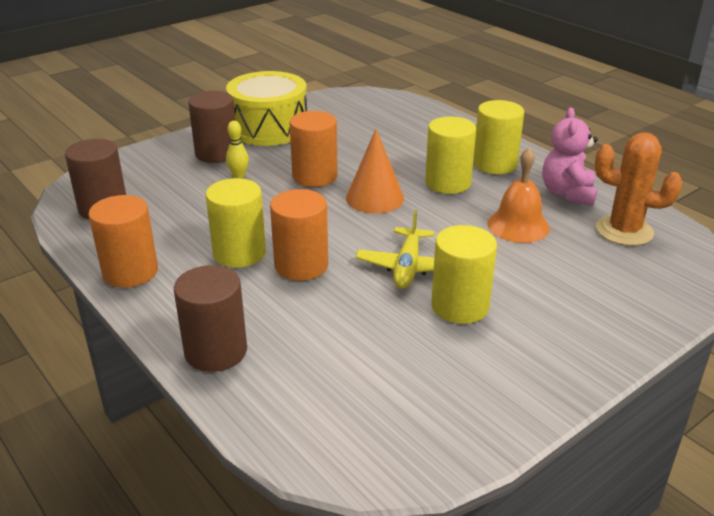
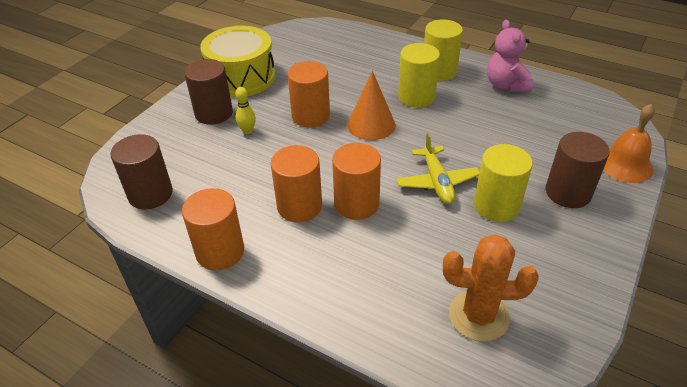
camera: 20 degrees left, 10 degrees up
brown cylinder [174,265,247,372] -> brown cylinder moved to [546,132,610,208]
yellow cylinder [205,178,266,268] -> orange cylinder [271,145,322,222]
orange bell [487,148,550,243] -> orange bell moved to [603,104,655,183]
orange cactus [595,133,682,246] -> orange cactus moved to [443,234,539,342]

